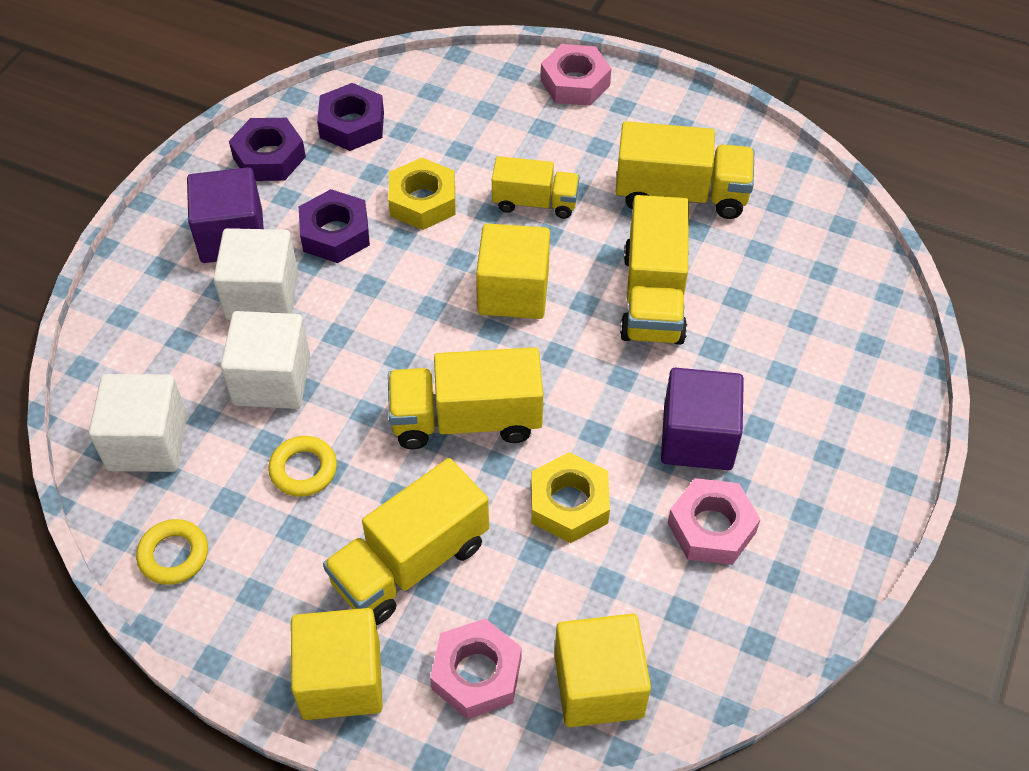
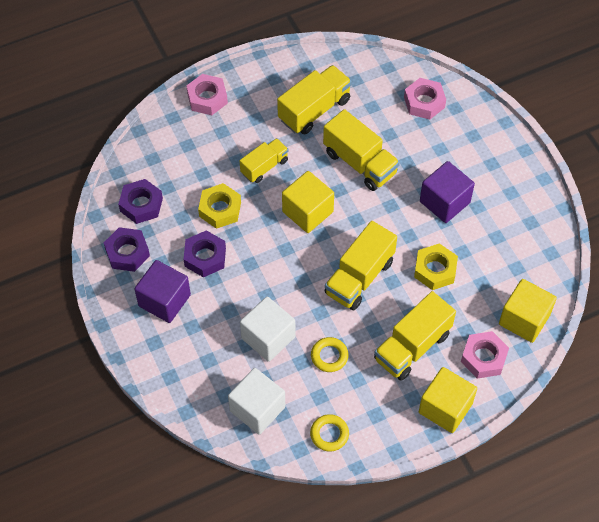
camera: 50 degrees left, 5 degrees up
white cube [213,228,298,320] -> none
yellow truck [323,458,489,625] -> yellow truck turned 45 degrees clockwise [374,291,456,381]
pink nut [668,478,761,565] -> pink nut moved to [404,78,446,119]

